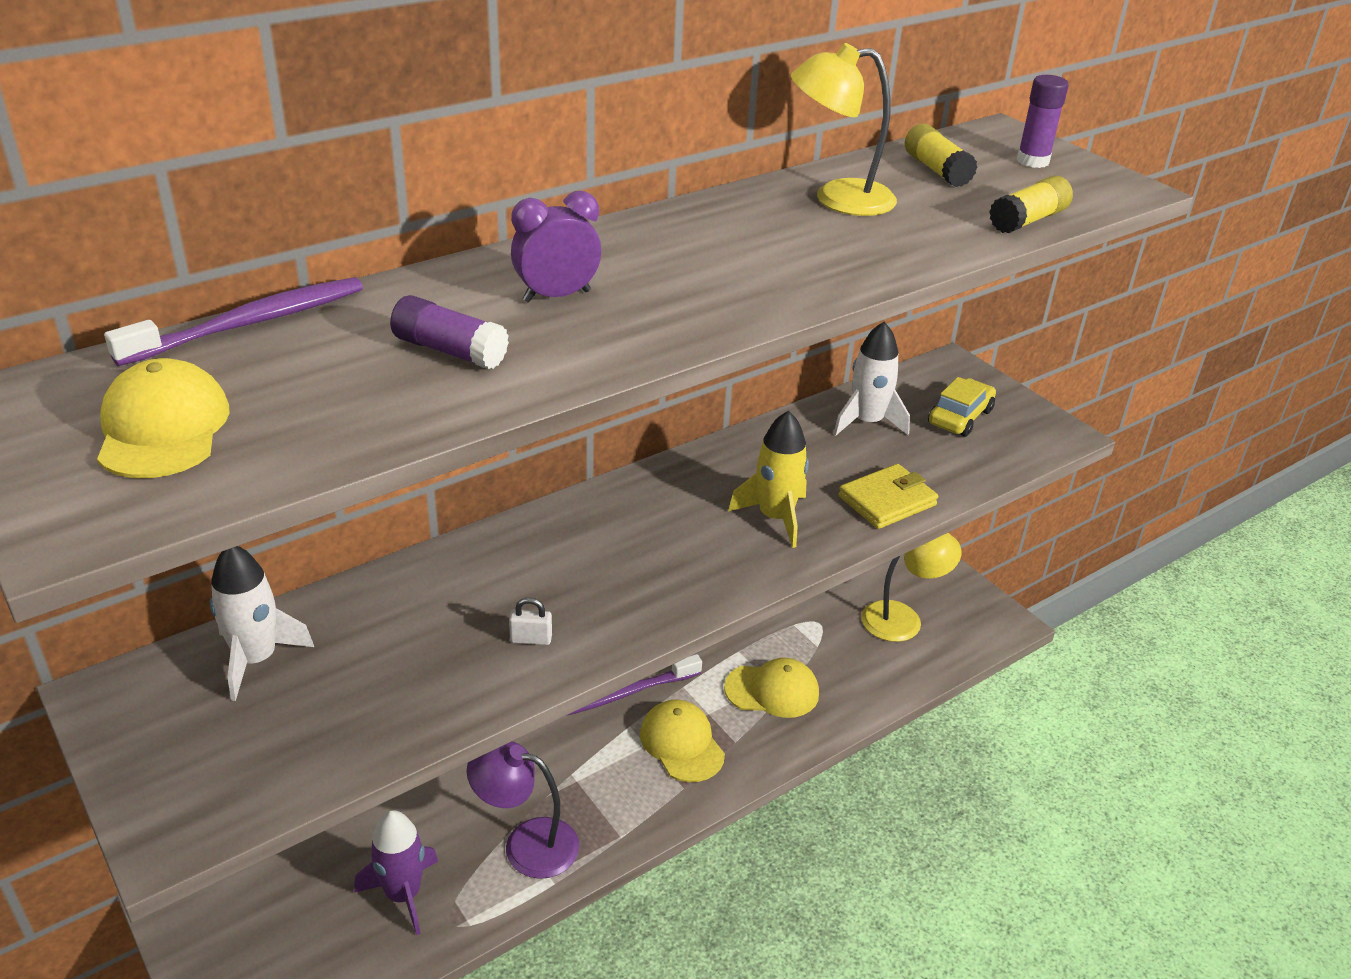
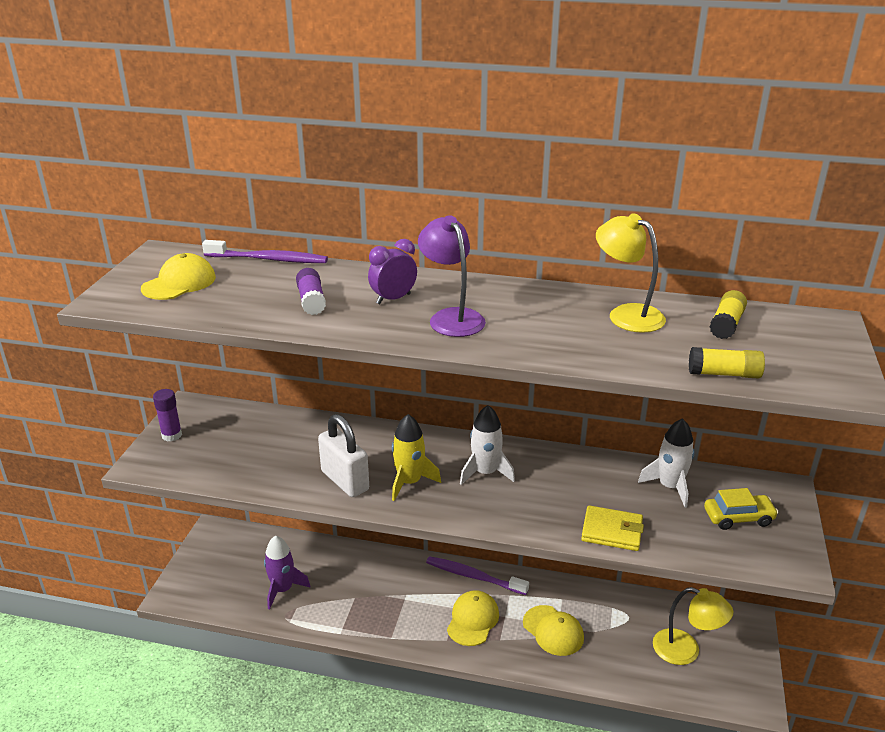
camera: 50 degrees right, 5 degrees down
white rocket [210,546,314,701] -> white rocket moved to [460,405,515,485]
purple lamp [467,741,579,879] -> purple lamp moved to [418,215,486,337]
white padlock [509,598,552,645] -> white padlock [318,414,369,497], size x2.47
purple clock [511,191,601,303] -> purple clock turned 60 degrees counterclockwise [368,239,417,304]
yellow rocket [728,411,809,548] -> yellow rocket moved to [392,414,441,501]
purple glue stick [1017,75,1069,168] -> purple glue stick moved to [153,389,182,442]

